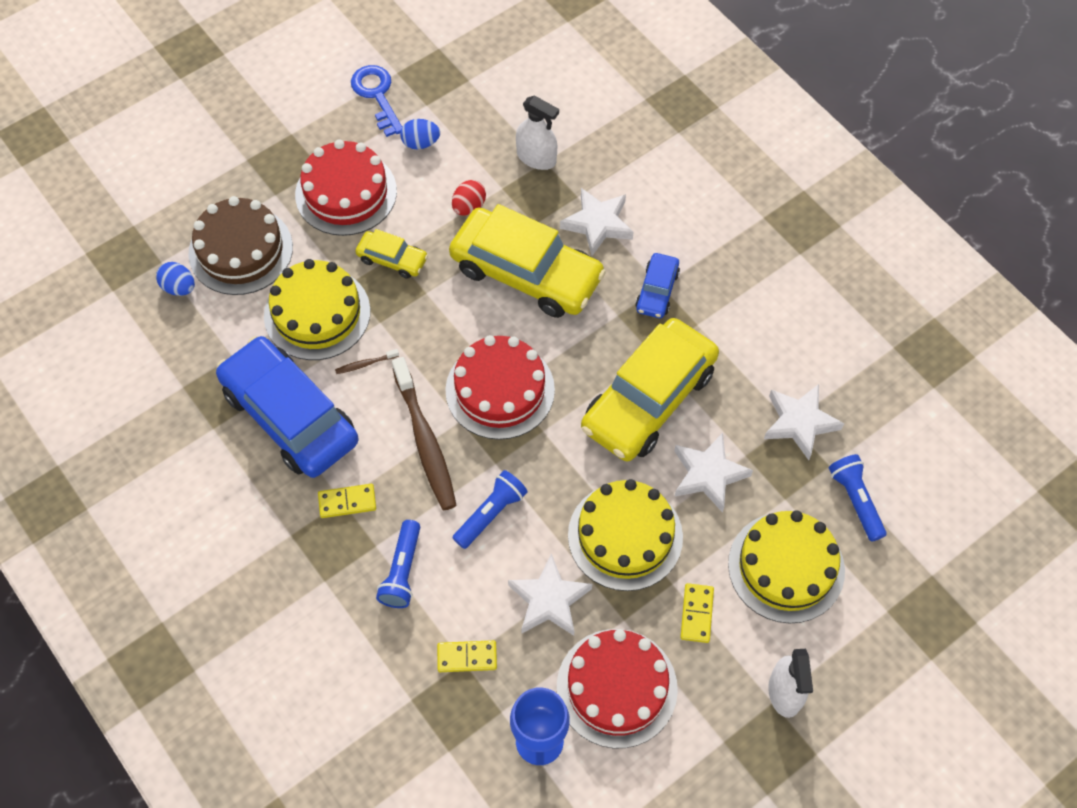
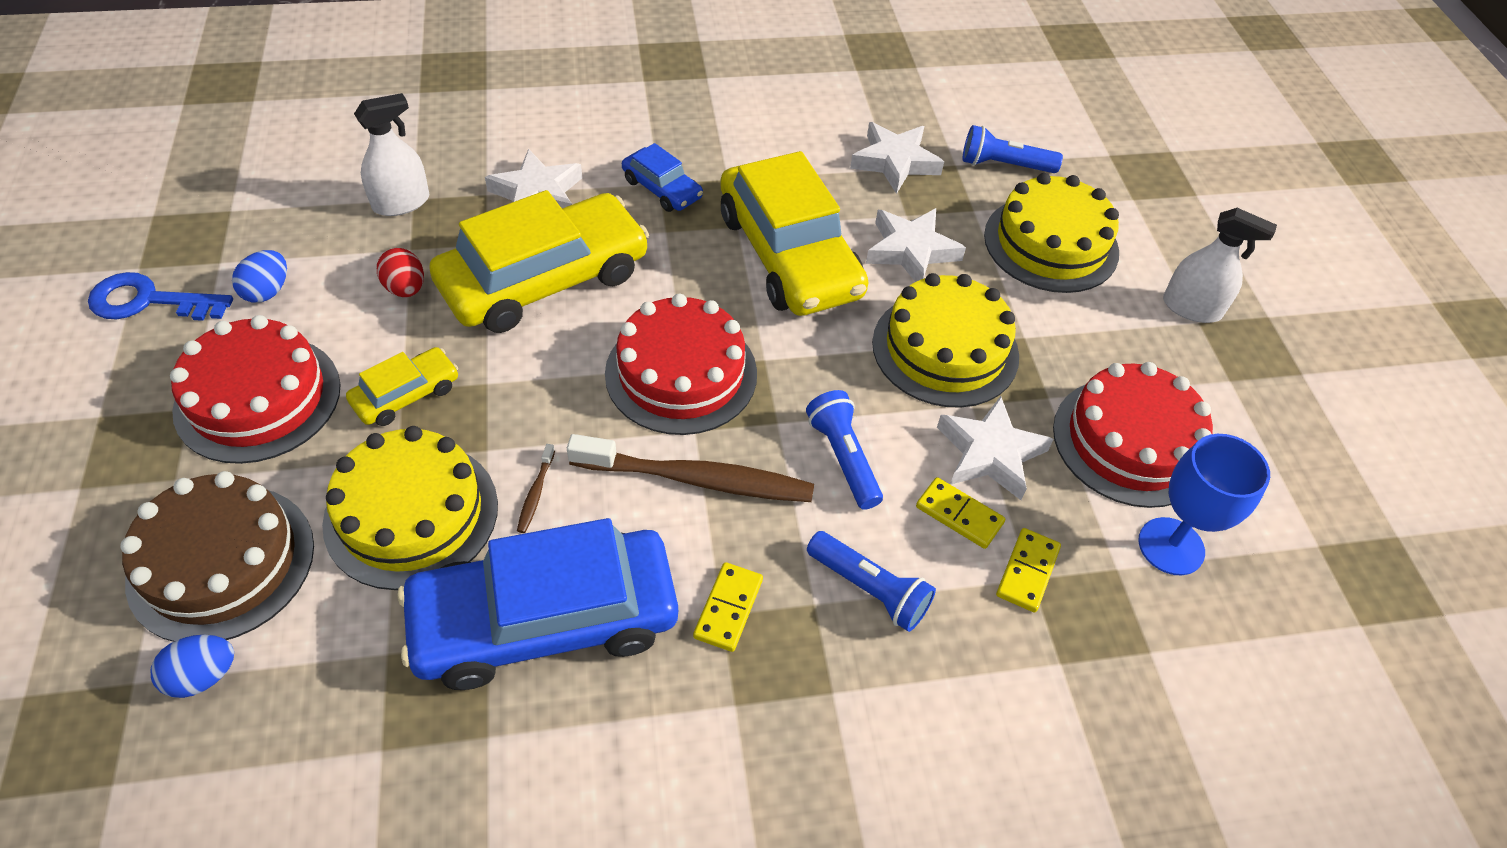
camera: 65 degrees left, 10 degrees down
yellow domino [680,583,714,643] -> yellow domino moved to [916,477,1006,549]

